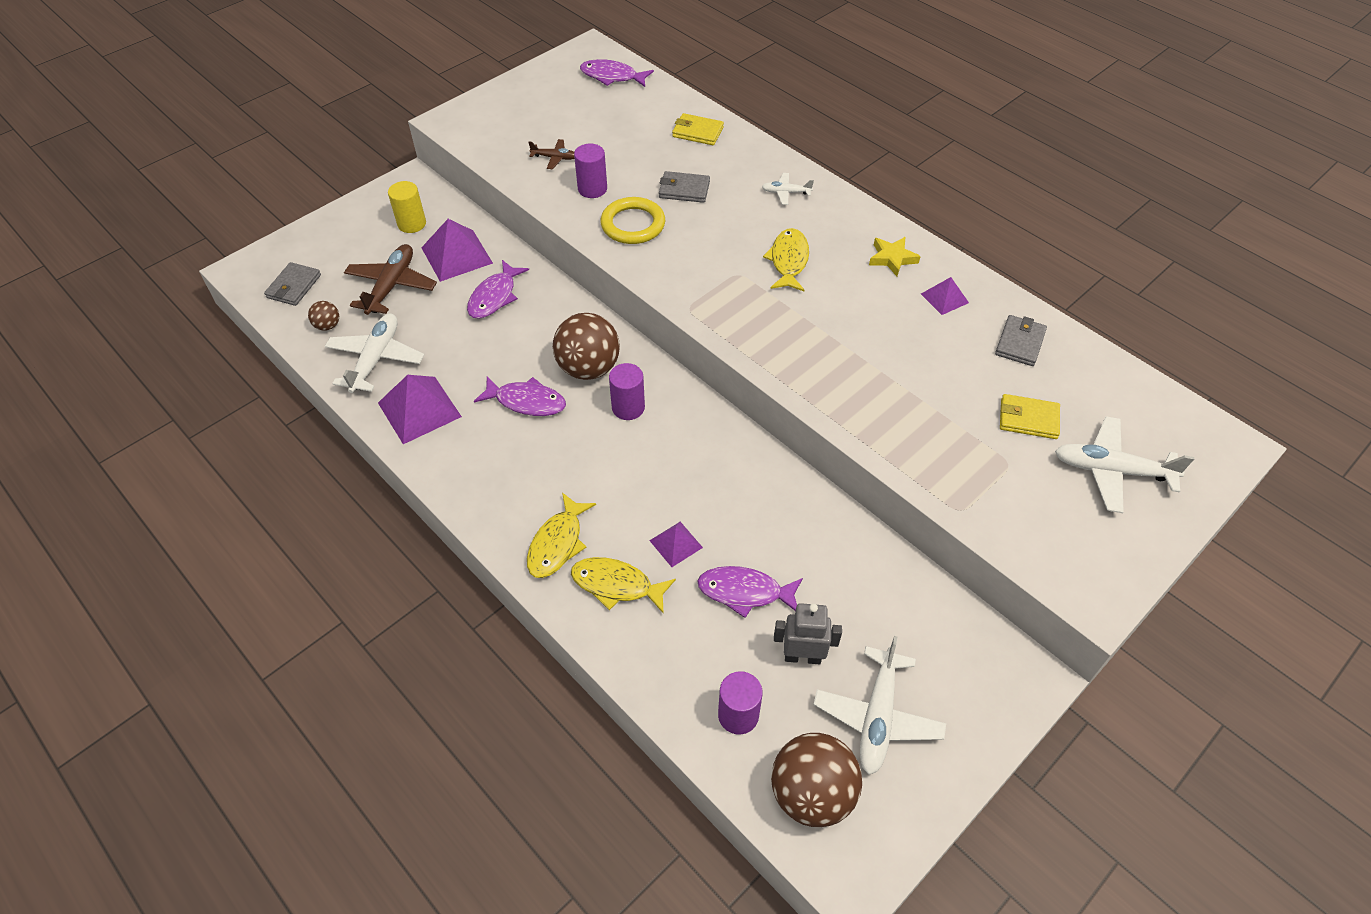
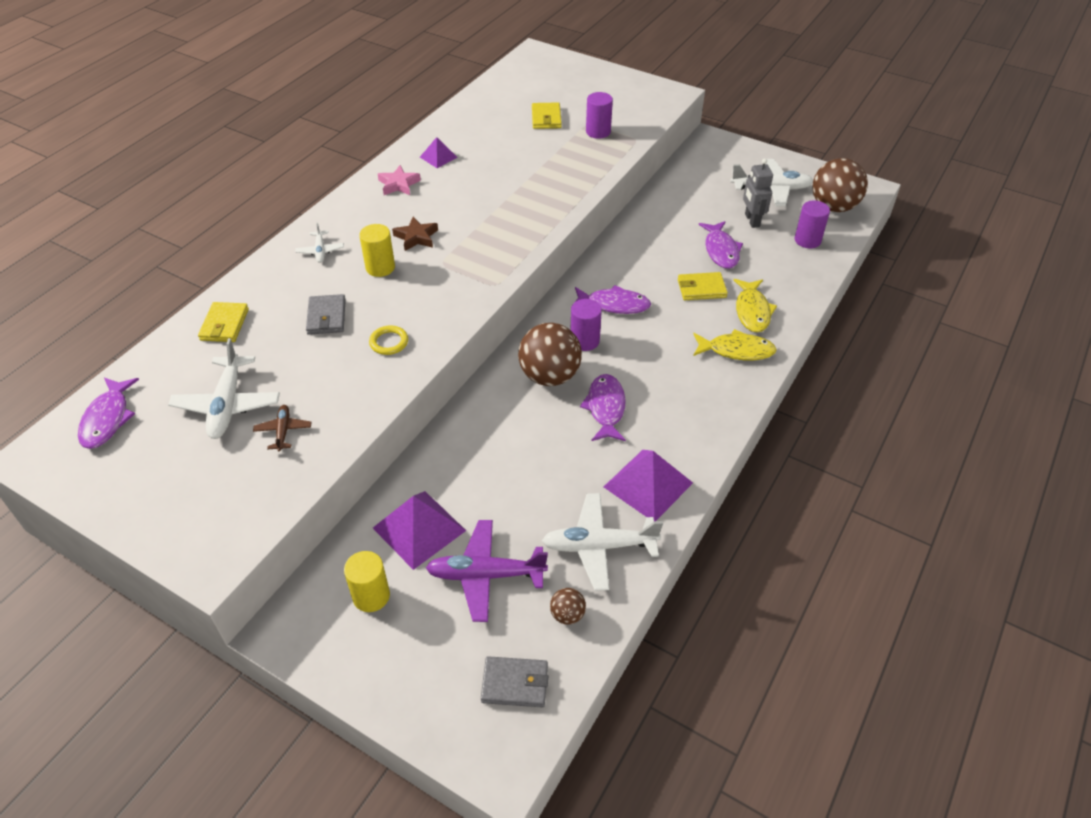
camera: 105 degrees left, 5 degrees down
brown plane [344,244,437,315] -> purple plane [426,520,548,622]
purple fish [467,260,529,319] -> purple fish moved to [571,285,651,314]
purple cylinder [574,144,607,198] -> purple cylinder moved to [586,92,613,139]
yellow ring [601,197,665,244] -> yellow ring [369,325,408,355], size x0.58
purple pyramid [649,522,703,567] -> yellow wallet [678,272,728,300]
yellow fish [763,228,809,291] -> brown star [392,217,438,251]
yellow star [869,237,921,276] -> pink star [378,165,421,195]
grey wallet [995,315,1047,366] -> none
white plane [1055,416,1194,513] -> white plane moved to [168,338,280,439]
none -> yellow cylinder [359,224,395,277]

